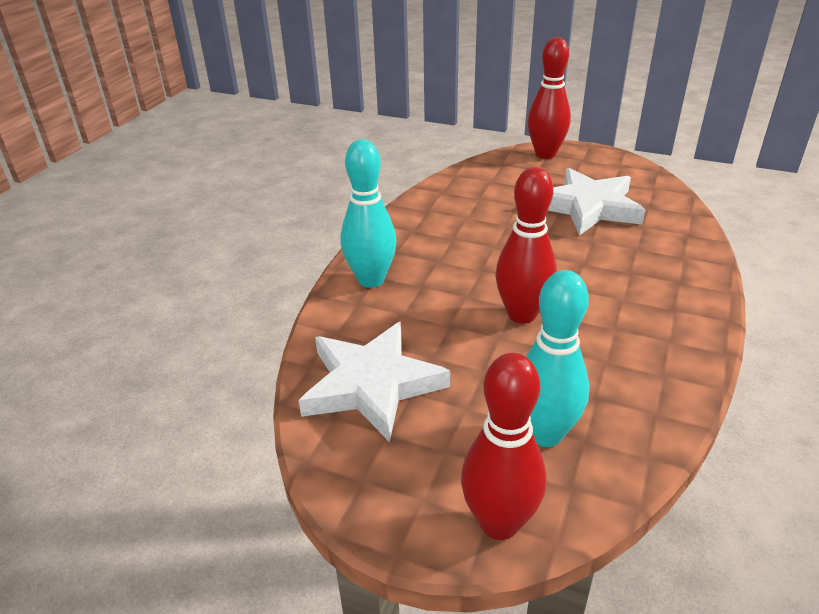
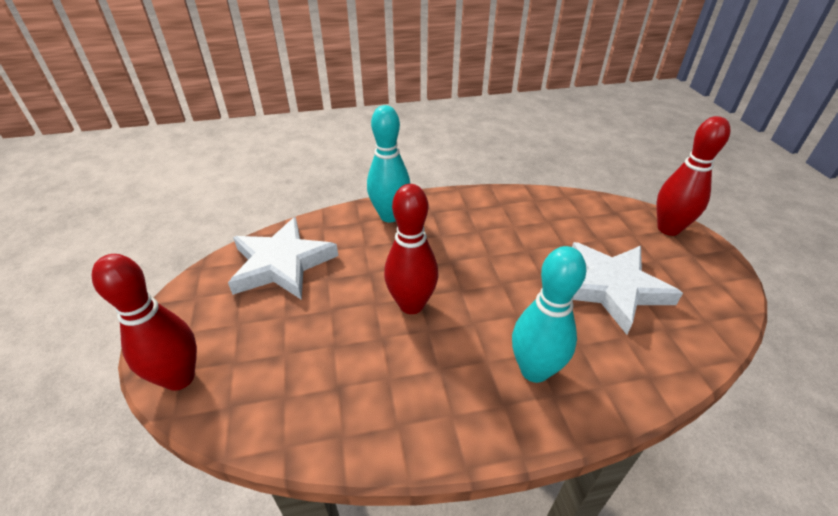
camera: 55 degrees right, 5 degrees up
turquoise bowling pin [526,270,590,447] -> turquoise bowling pin moved to [512,246,586,383]

